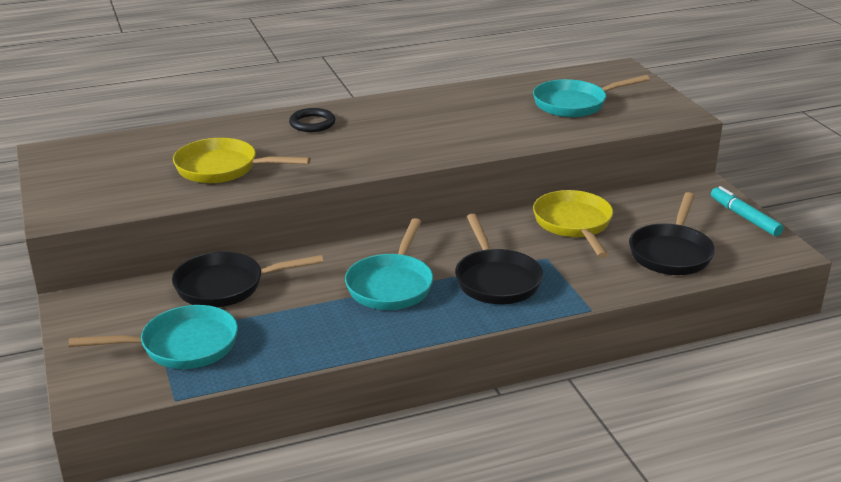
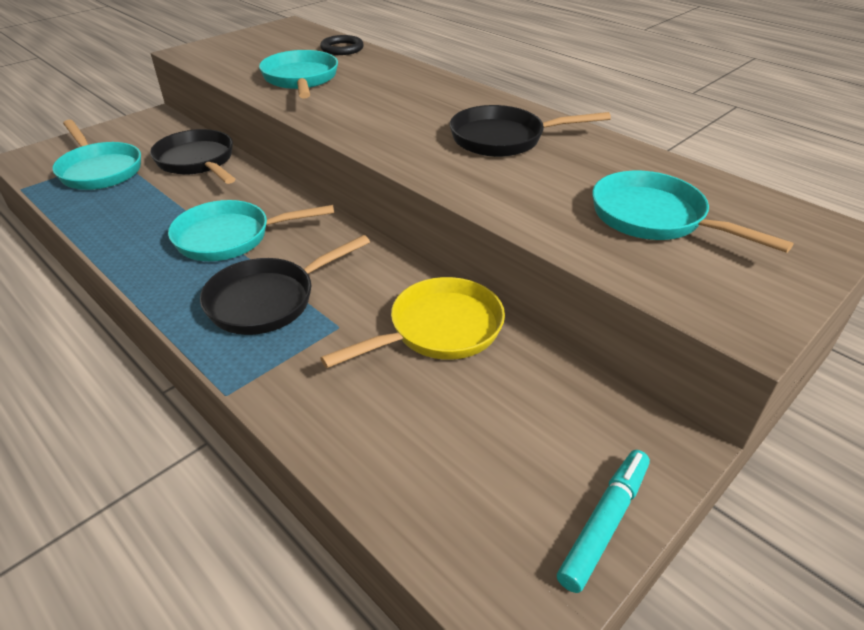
camera: 65 degrees right, 10 degrees up
yellow pan [173,138,311,183] -> turquoise pan [259,50,338,99]
black ring [289,108,335,132] -> black ring moved to [320,35,364,55]
black pan [629,192,715,275] -> black pan moved to [450,105,611,157]

